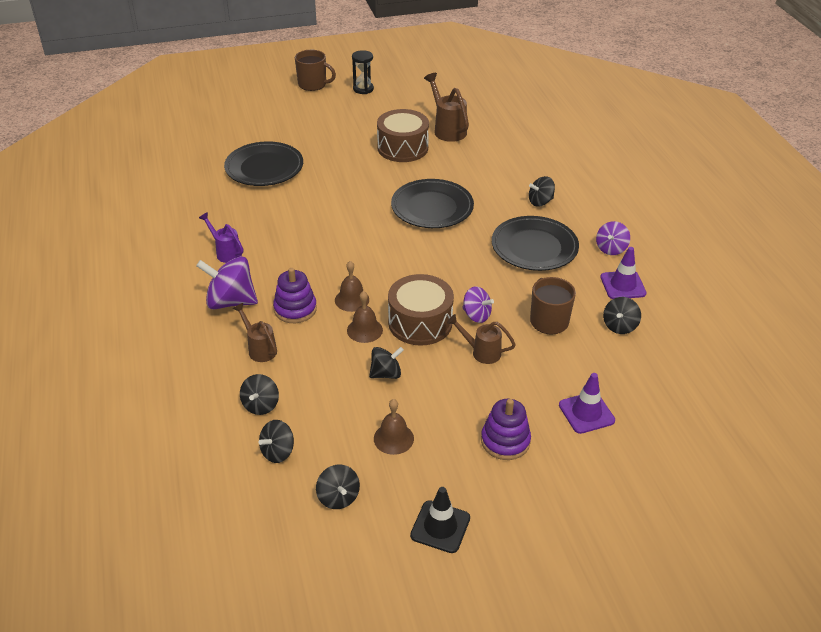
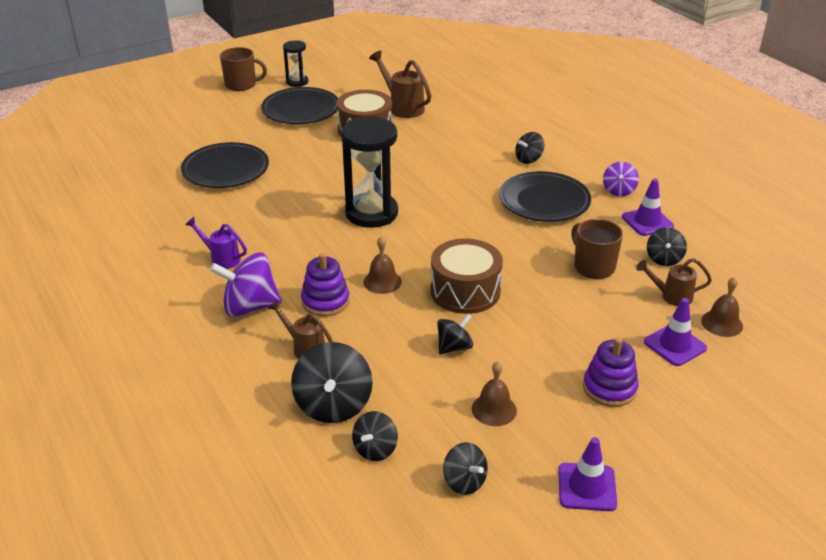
camera: 15 degrees left, 5 degrees down
black spinning top [240,374,279,415] -> black spinning top [291,342,373,423], size x1.70
brown bell [347,291,383,343] -> brown bell moved to [701,277,743,337]
black plate [391,179,474,228] -> black plate moved to [261,87,338,124]
black traffic cone [410,487,470,553] -> purple traffic cone [558,437,617,511]
brown watering can [447,314,516,364] -> brown watering can moved to [636,258,712,306]
purple spinning top [462,286,494,323] -> none
none -> black hourglass [341,117,398,228]

